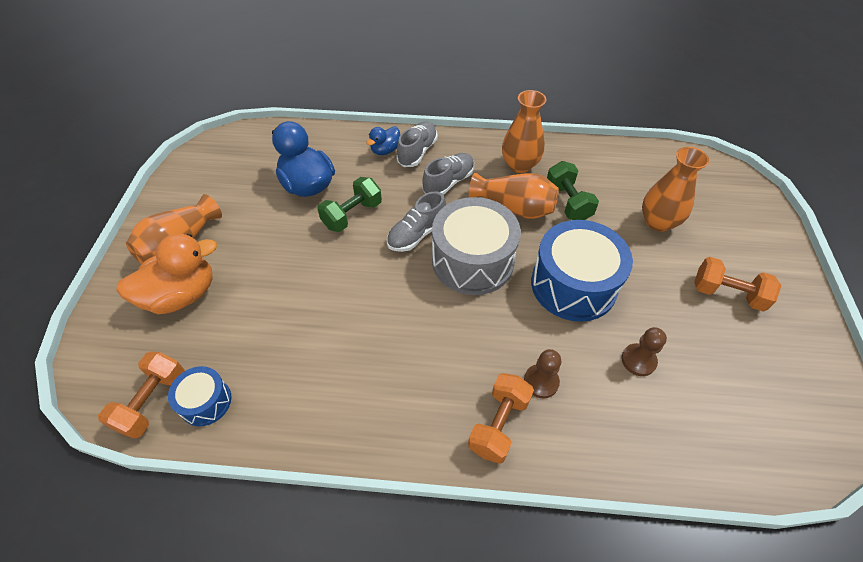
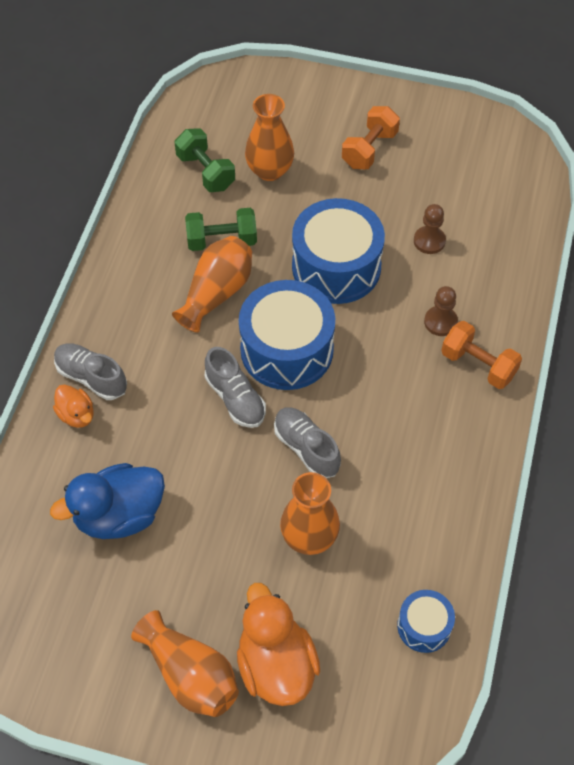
camera: 80 degrees left, 5 degrees up
orange dumbbell [98,352,184,438] -> none
green dumbbell [317,177,382,232] -> green dumbbell moved to [175,128,235,192]
blue duck [366,126,400,155] -> orange duck [53,384,94,428]
grey shoe [422,153,474,195] -> grey shoe moved to [274,407,341,478]
grey drum [432,197,521,295] -> blue drum [239,280,335,390]
orange vase [502,90,546,173] -> orange vase moved to [280,472,340,555]

